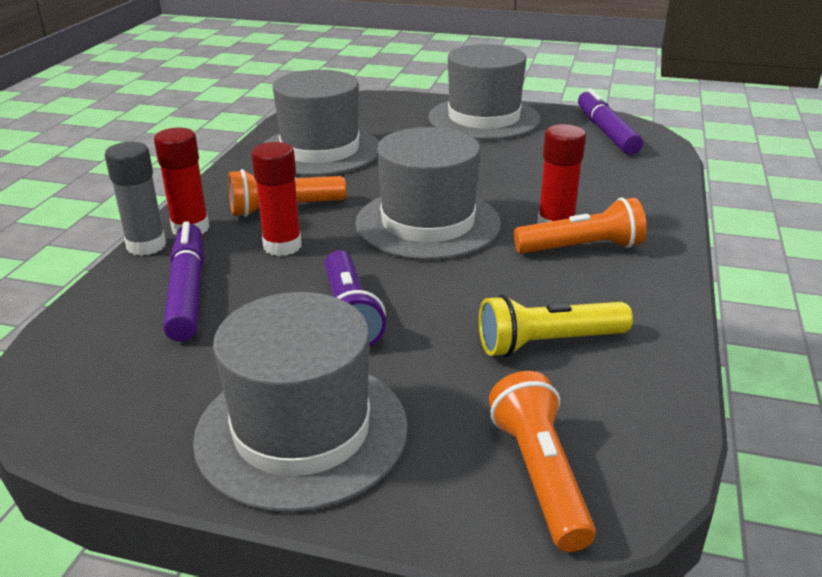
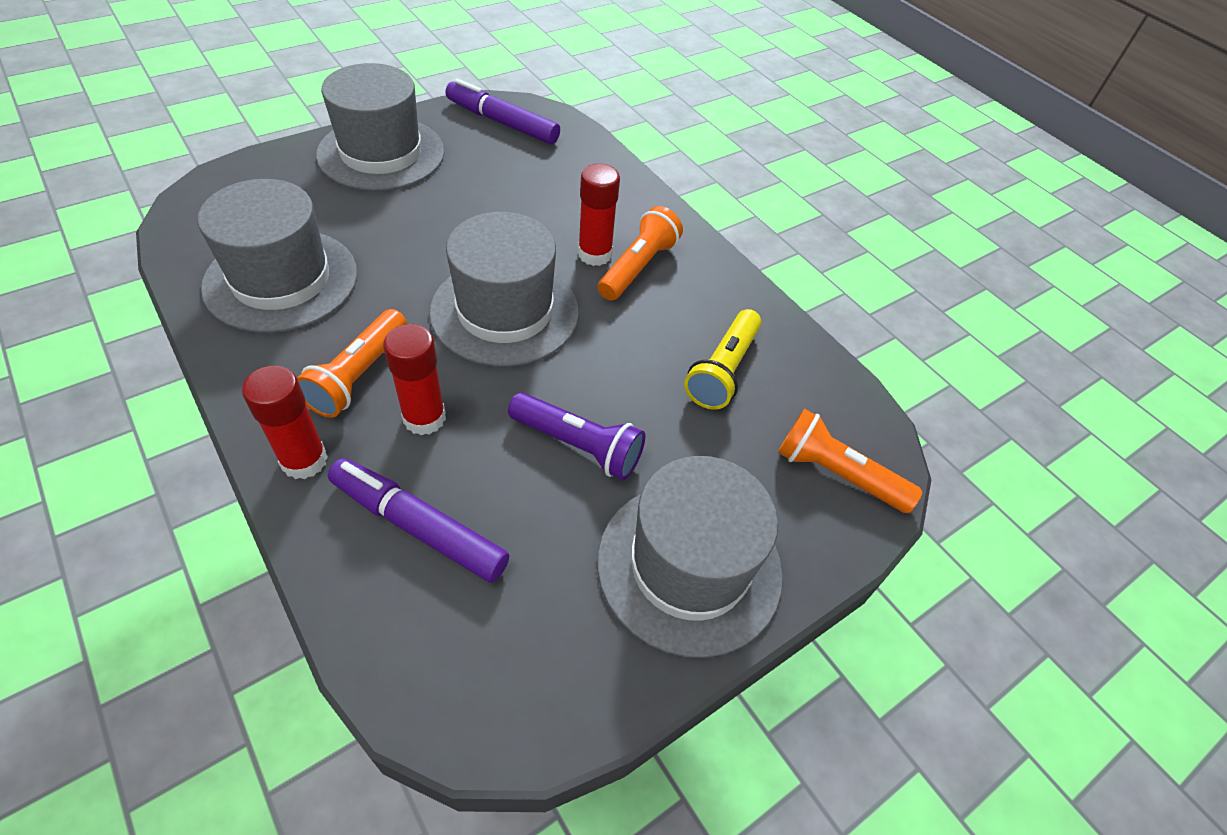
camera: 55 degrees left, 20 degrees up
grey glue stick [105,142,166,256] -> none

